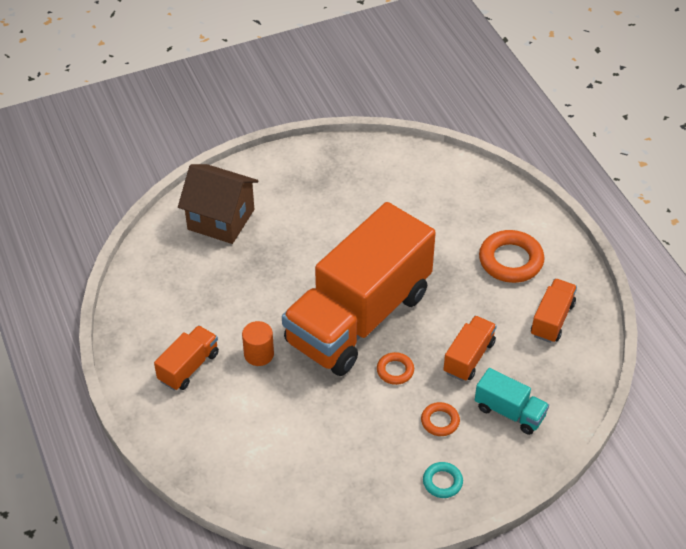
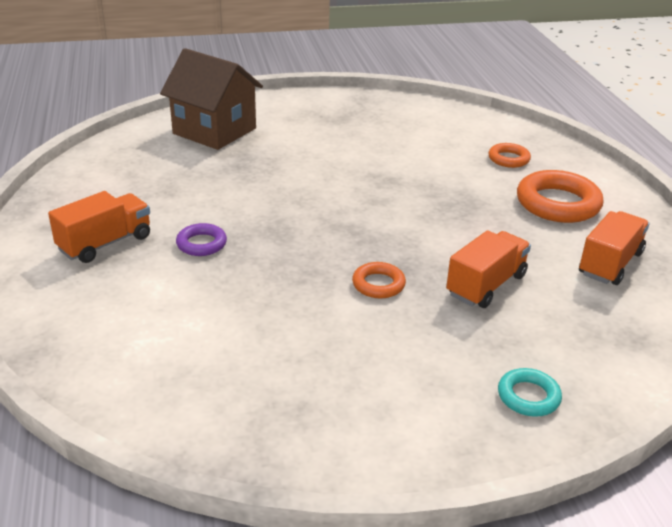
camera: 10 degrees right, 15 degrees down
orange cylinder [242,321,274,366] -> purple ring [176,223,227,256]
orange truck [282,202,436,376] -> none
orange ring [421,402,460,436] -> orange ring moved to [488,143,531,168]
turquoise ring [423,462,463,498] -> turquoise ring moved to [498,368,562,417]
turquoise truck [475,368,549,435] -> none

